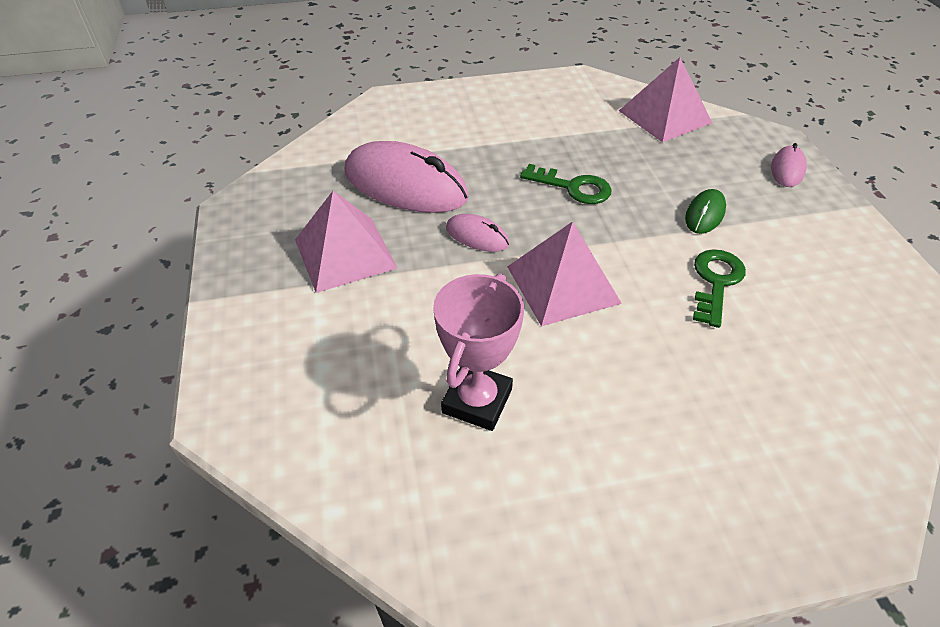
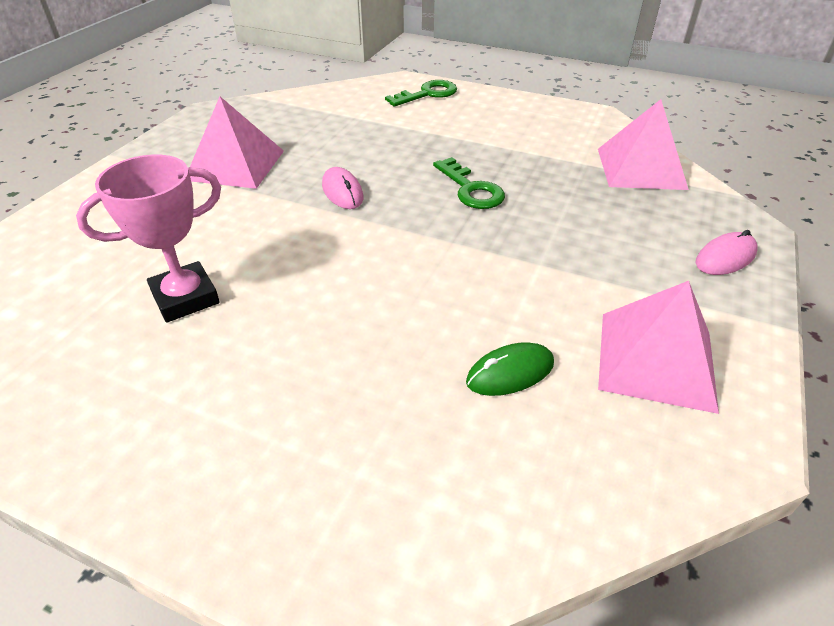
camera: 35 degrees right, 5 degrees down
pink mouse [345,141,469,213] -> none
pink pyramid [507,221,622,326] -> pink pyramid moved to [598,281,719,414]
green mouse [685,189,726,234] -> green mouse moved to [466,342,554,396]
green key [693,249,746,328] -> green key moved to [385,80,457,107]

